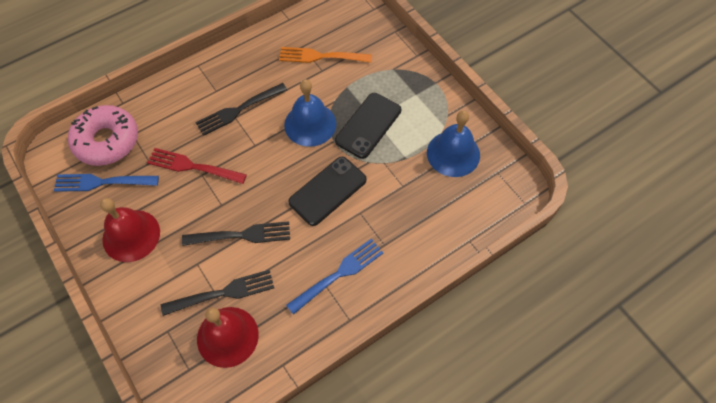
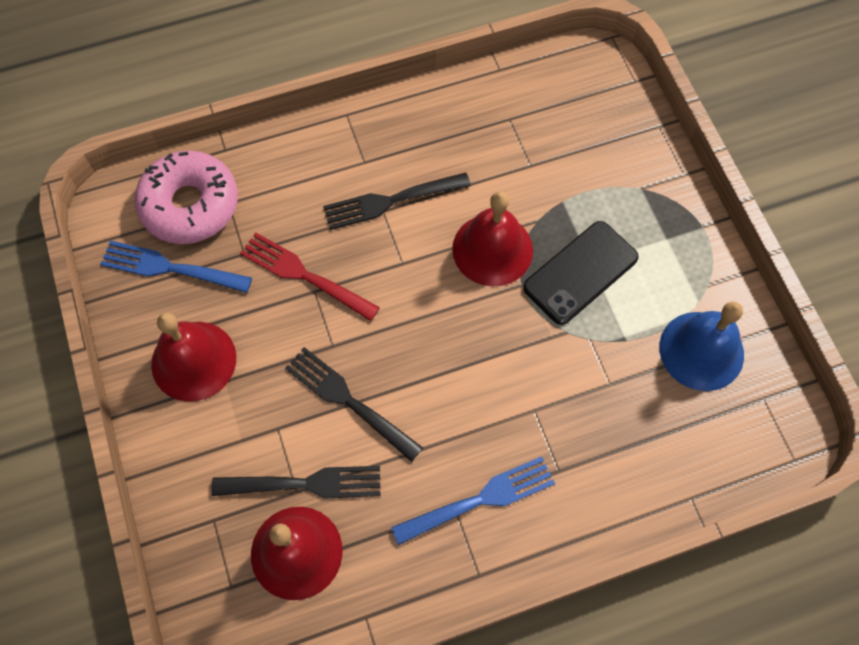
camera: 15 degrees right, 5 degrees up
black fork [182,221,290,246] -> black fork turned 150 degrees counterclockwise [285,347,423,462]
orange fork [279,47,372,63] -> none
blue bell [284,79,336,147] -> red bell [452,192,533,286]
black phone [288,157,367,226] -> none

